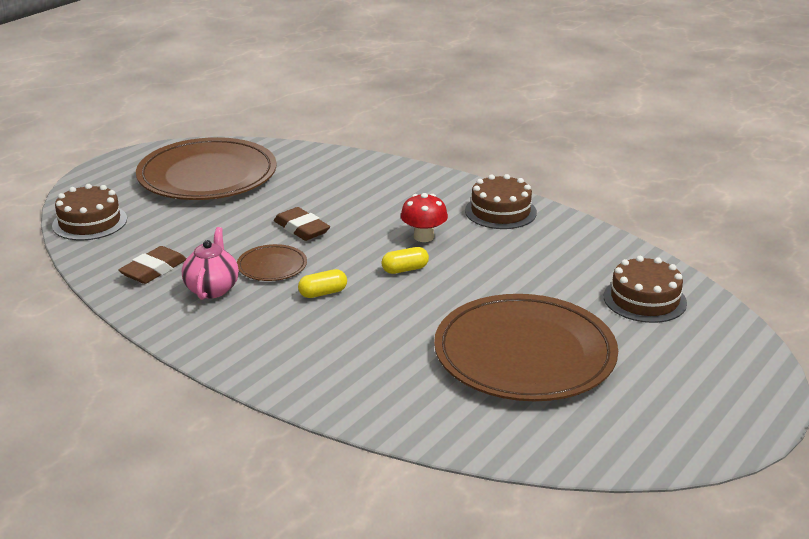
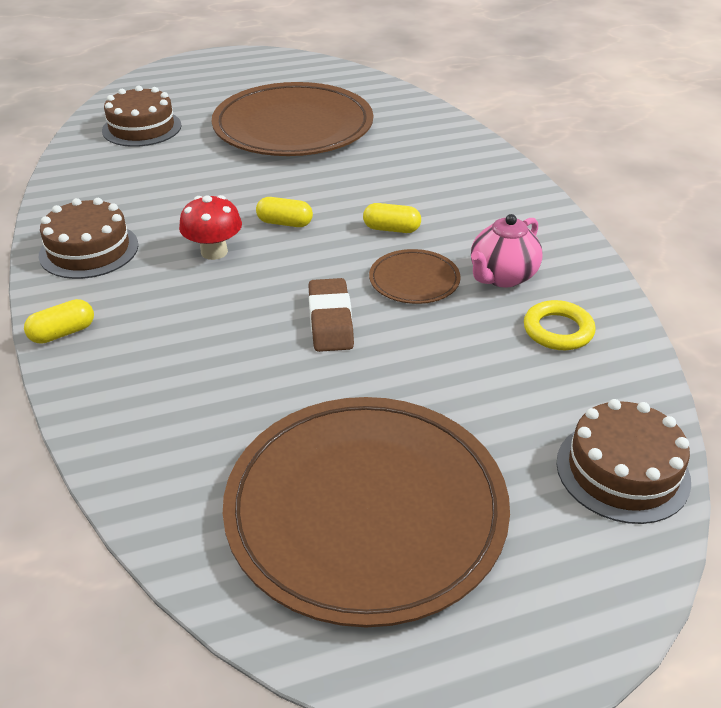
camera: 145 degrees left, 10 degrees up
brown eraser [118,246,187,284] -> yellow ring [524,300,596,350]
none -> yellow capsule [24,299,94,344]

